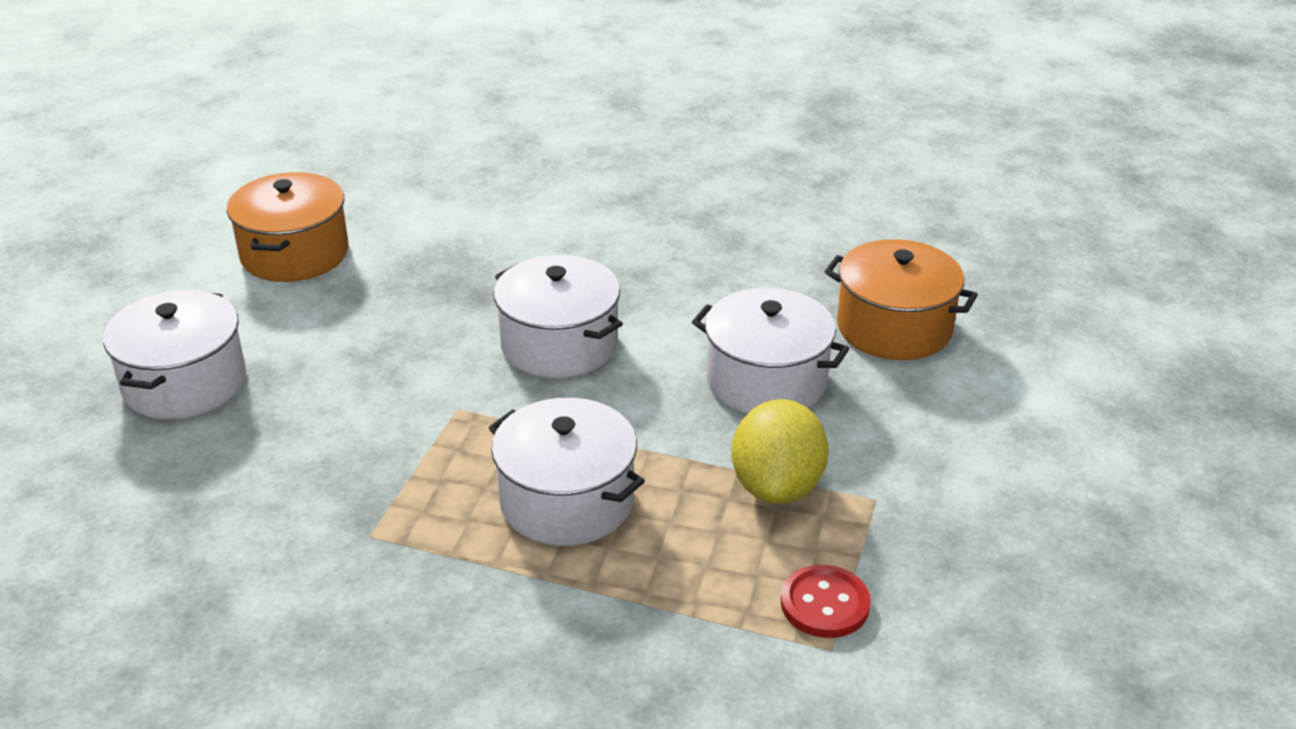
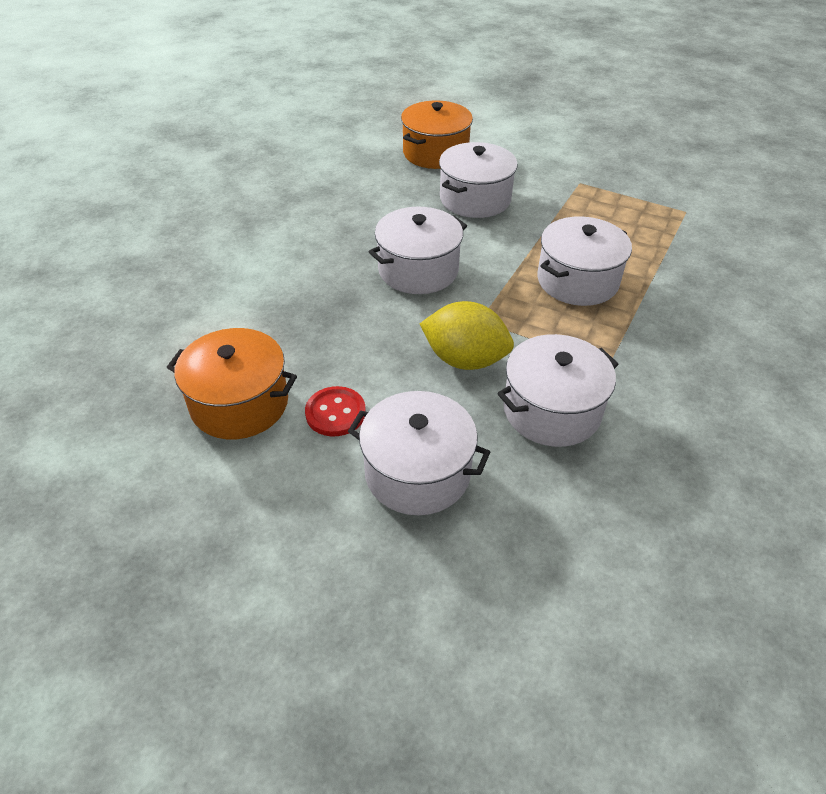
camera: 80 degrees left, 10 degrees up
yellow lemon [731,399,829,504] -> yellow lemon moved to [420,301,514,370]
red button [781,565,871,638] -> red button moved to [305,386,366,437]
none -> white pot [497,334,619,447]

